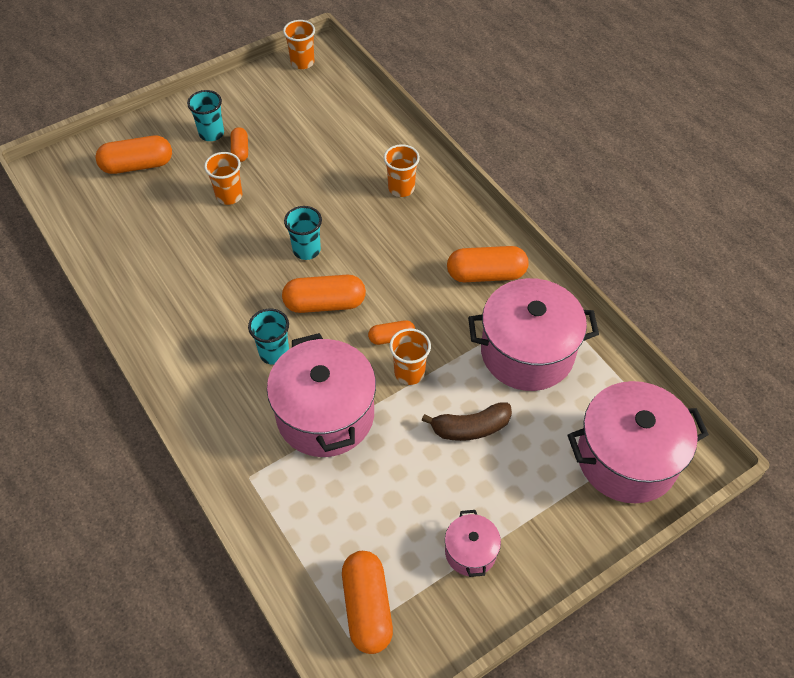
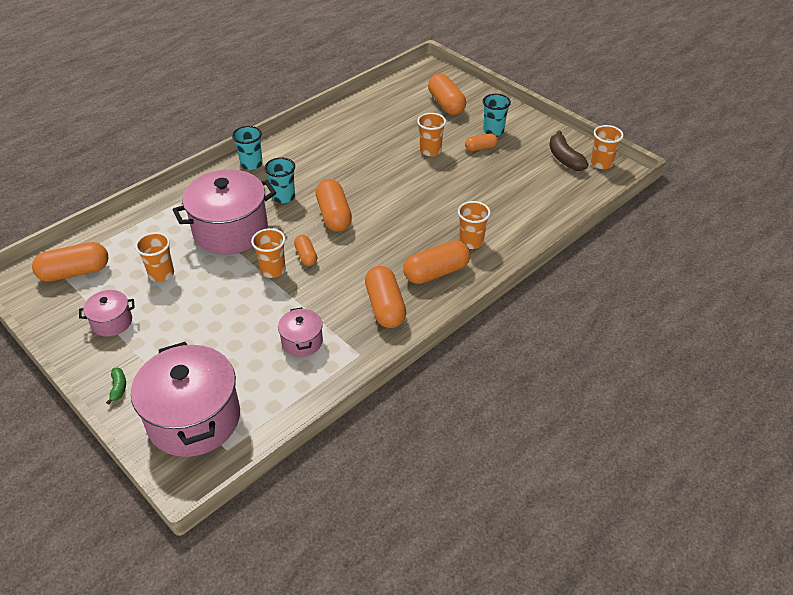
camera: 80 degrees right, 10 degrees down
turquoise cup [284,206,322,260] -> turquoise cup moved to [232,126,263,170]
brown banana [421,402,512,441] -> brown banana moved to [549,130,589,171]
pink pot [468,278,599,391] -> pink pot [278,307,323,357], size x0.48
none -> green banana [106,368,126,405]
none -> orange cup [135,232,174,282]
none -> orange capsule [403,240,470,284]

